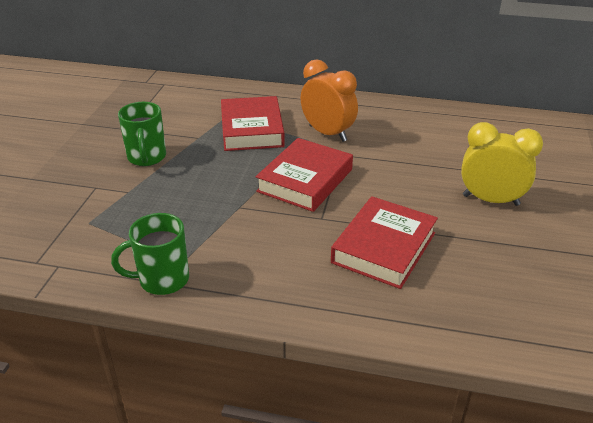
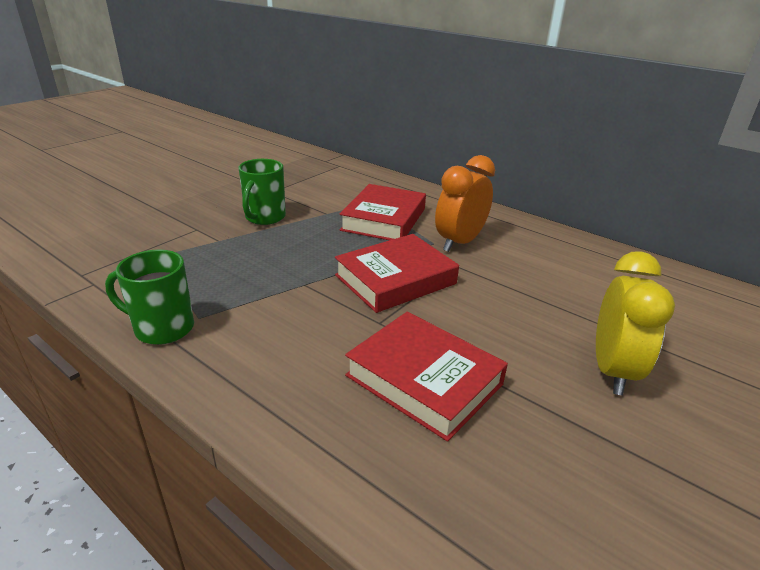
camera: 25 degrees right, 5 degrees down
orange clock [301,59,358,142] -> orange clock turned 120 degrees counterclockwise [435,155,495,252]
red book [331,196,438,289] -> red book turned 75 degrees clockwise [345,312,508,442]
yellow clock [461,122,543,206] -> yellow clock turned 60 degrees clockwise [596,251,675,395]

